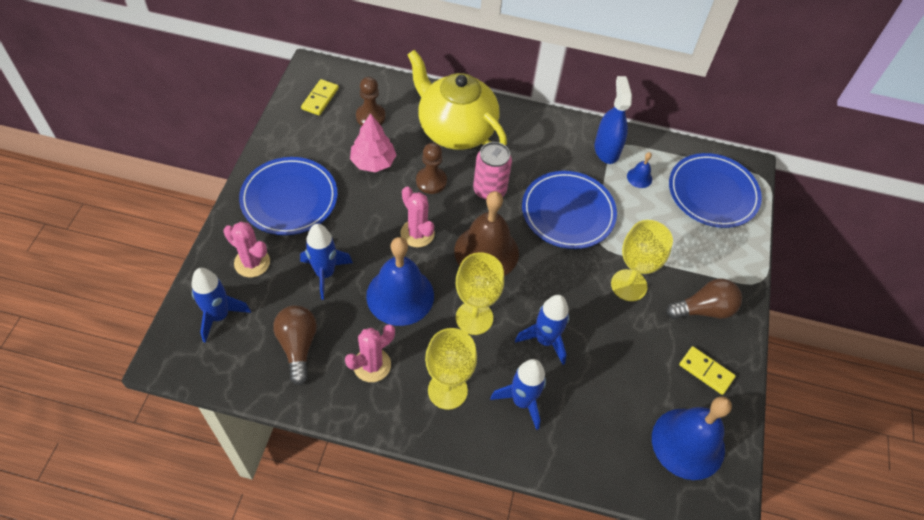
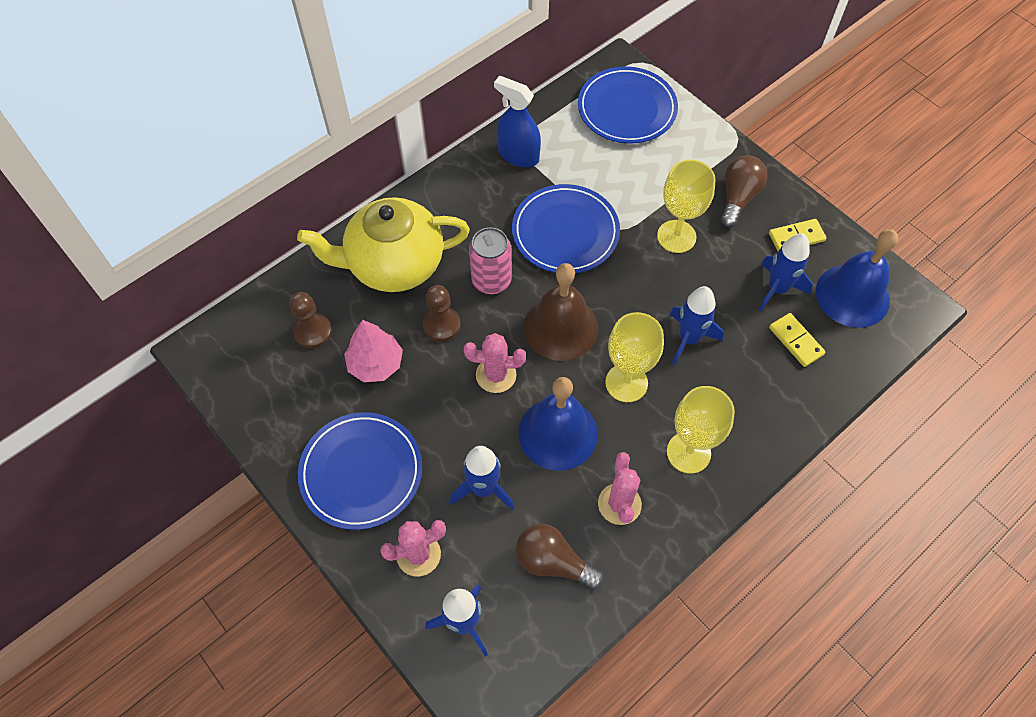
camera: 50 degrees left, 5 degrees up
yellow domino [301,79,339,115] -> yellow domino moved to [769,313,826,367]
blue rocket [490,359,546,430] -> blue rocket moved to [759,233,813,311]
blue bell [627,152,652,188] -> none

